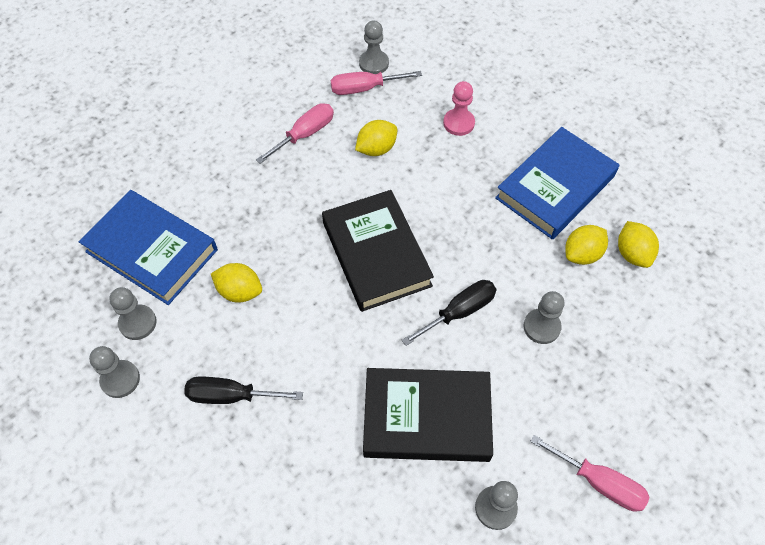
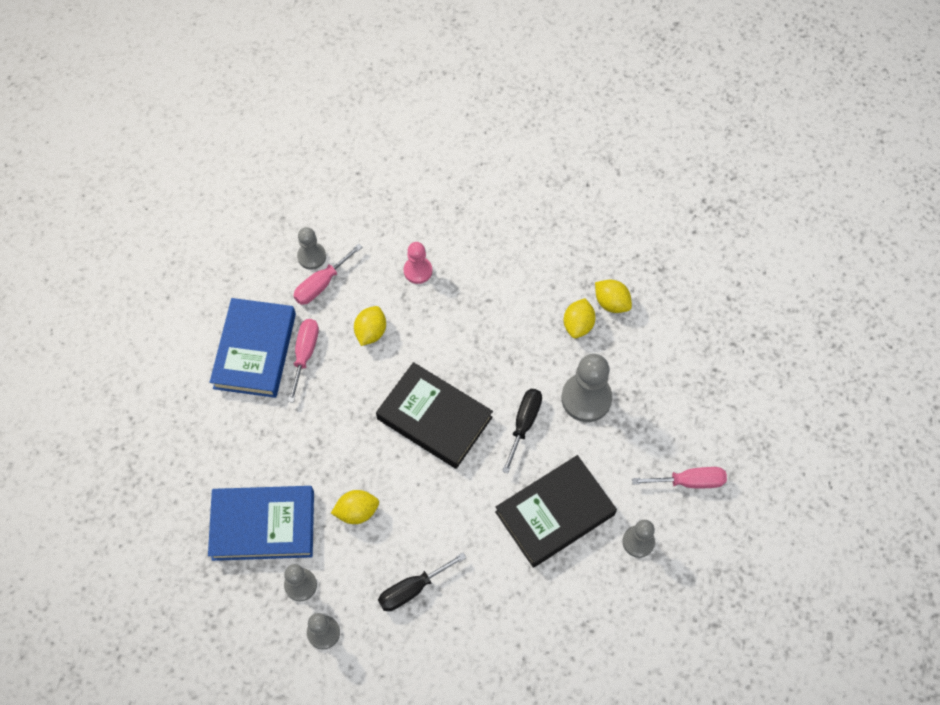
camera: 35 degrees left, 5 degrees up
blue book [495,127,619,240] -> blue book moved to [210,298,296,398]
grey pawn [523,291,564,344] -> grey pawn [561,354,613,422], size x1.67

